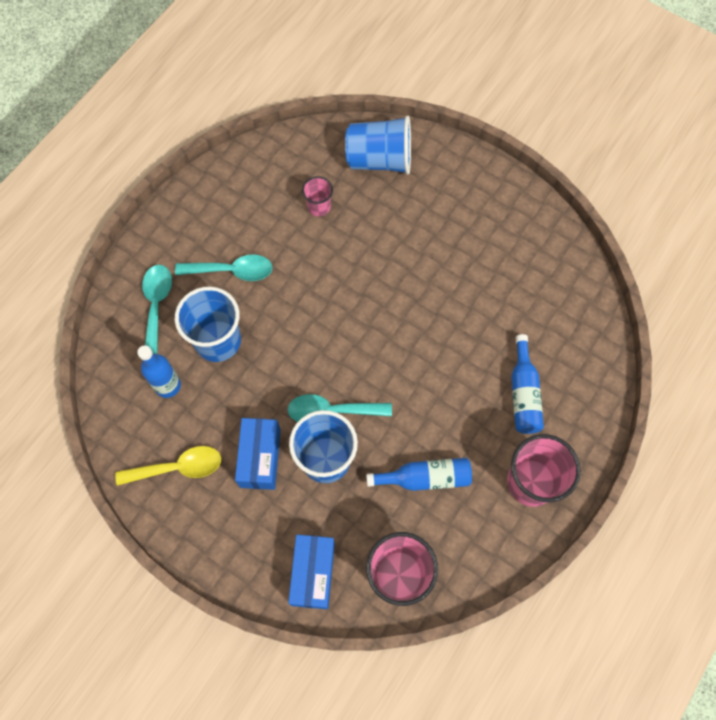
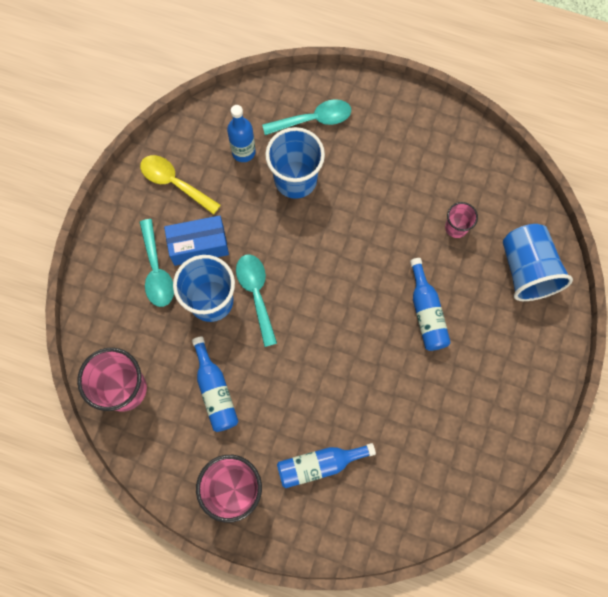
camera: 75 degrees right, 5 degrees up
yellow spoon [115,446,221,486] -> yellow spoon turned 150 degrees clockwise [140,155,221,215]
turquoise spoon [175,254,273,281] -> turquoise spoon moved to [139,219,174,307]
blue box [288,534,335,609] -> none
none -> blue bottle [410,258,451,351]

